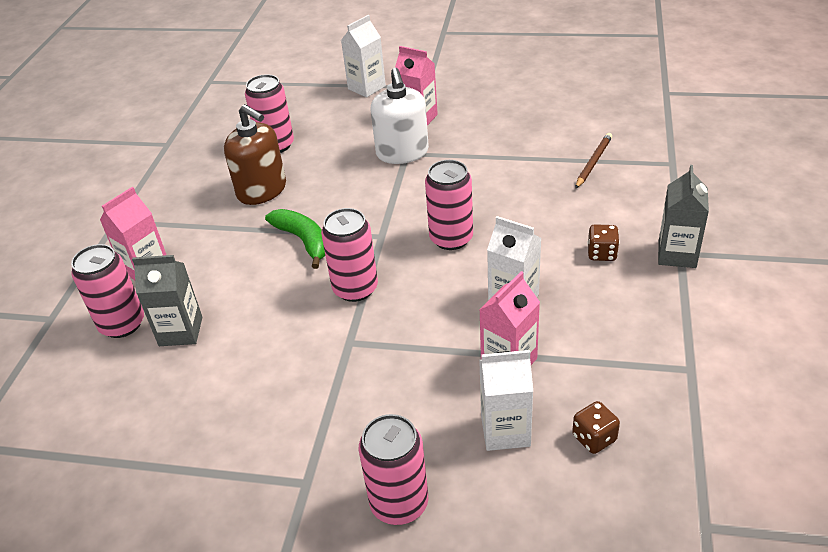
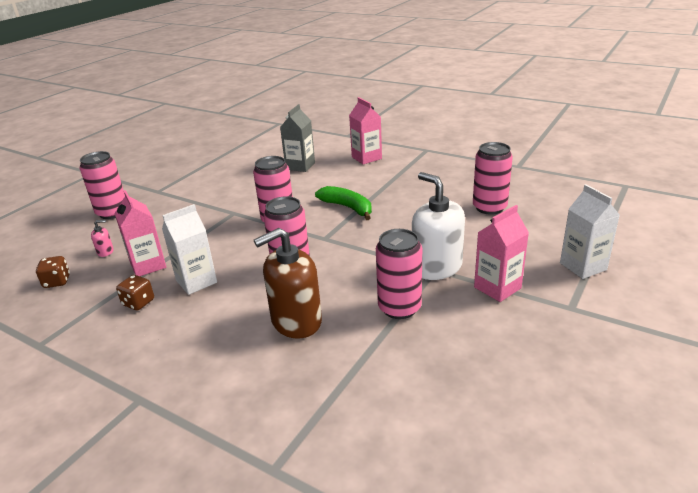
camera: 110 degrees right, 10 degrees down
pink can [71,244,144,338] -> pink can moved to [376,229,422,319]
brown soap dispenser [224,104,286,205] -> brown soap dispenser moved to [254,228,322,339]
green banana [265,209,325,269] -> green banana turned 120 degrees counterclockwise [315,186,372,220]
white soap dispenser [371,68,429,164] -> white soap dispenser turned 45 degrees clockwise [412,172,465,280]
white carton [479,350,533,451] -> pink soap dispenser [91,220,114,257]
brown pencil [575,133,612,189] -> none
brown dice [587,224,620,261] -> brown dice moved to [116,275,154,310]
grey carton [658,165,709,268] -> none

